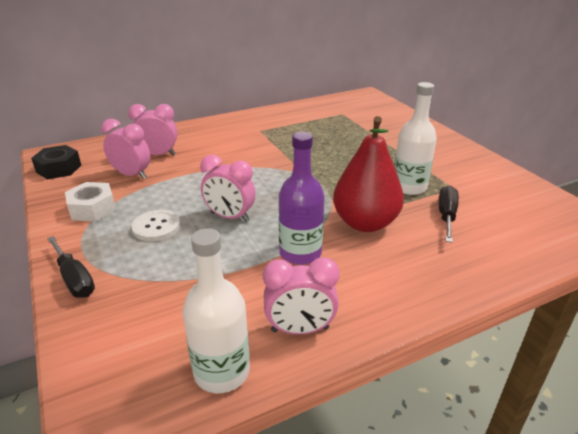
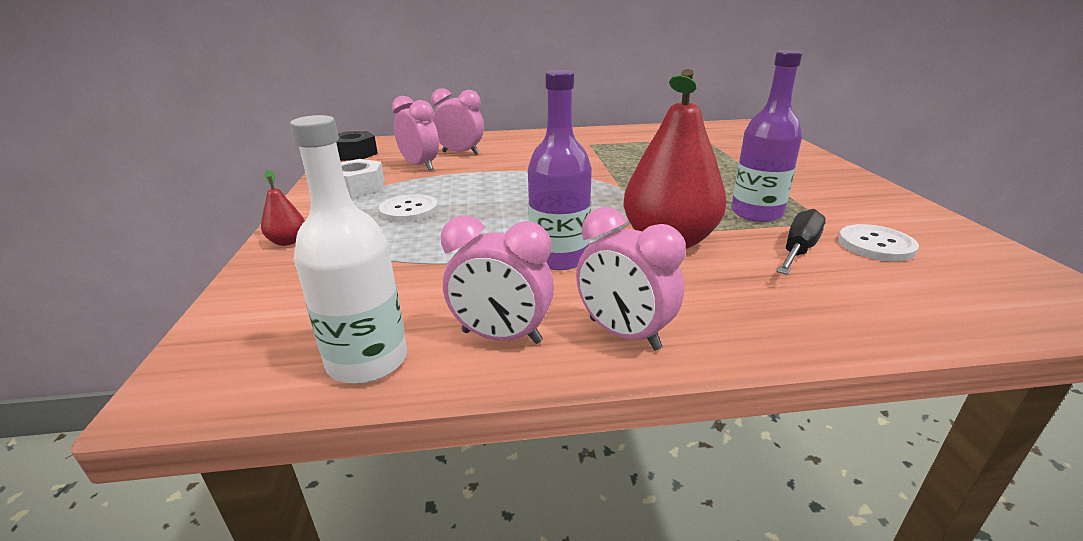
camera: 20 degrees right, 5 degrees down
black screwdriver [47,236,95,298] -> red pear [261,170,305,246]
pink clock [200,155,256,222] -> pink clock moved to [576,207,686,350]
white bottle [394,82,437,195] -> purple bottle [731,50,802,222]
none -> white button [838,224,919,261]

